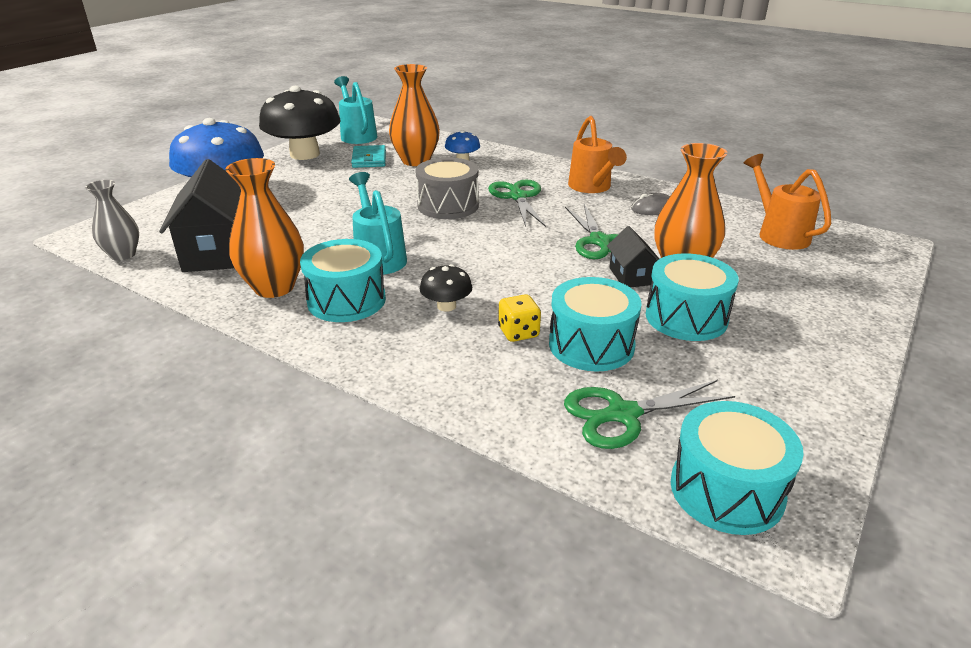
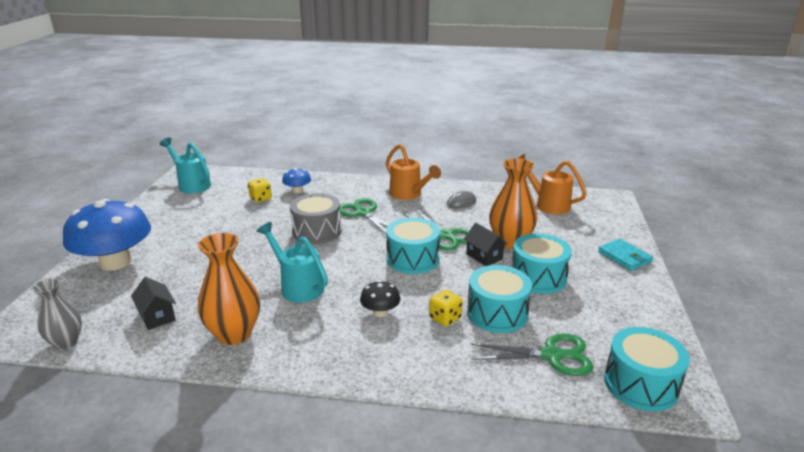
camera: 25 degrees left, 5 degrees down
black house [159,159,241,272] -> black house [131,277,176,330], size x0.52
black mushroom [259,86,341,160] -> none
turquoise drum [300,239,386,322] -> turquoise drum moved to [386,218,440,274]
turquoise wallet [351,145,386,168] -> turquoise wallet moved to [598,239,653,271]
orange vase [389,64,440,166] -> yellow dice [248,178,272,202]
green scissors [564,380,735,449] -> green scissors turned 135 degrees counterclockwise [470,333,593,376]

